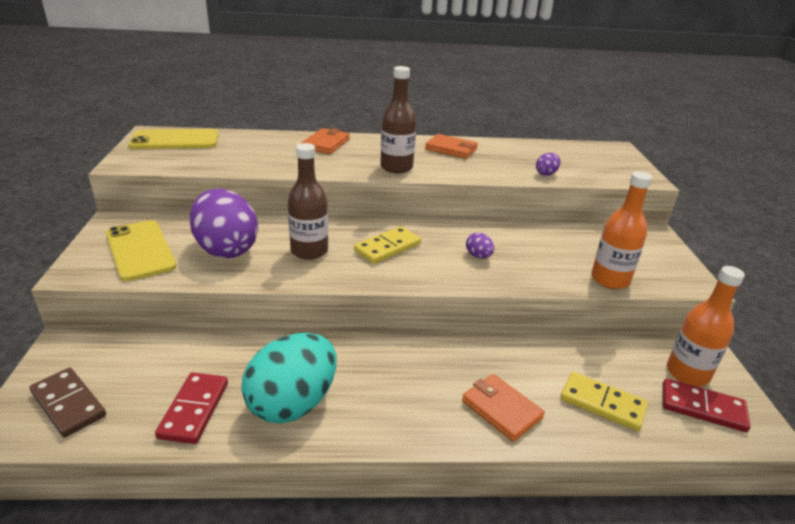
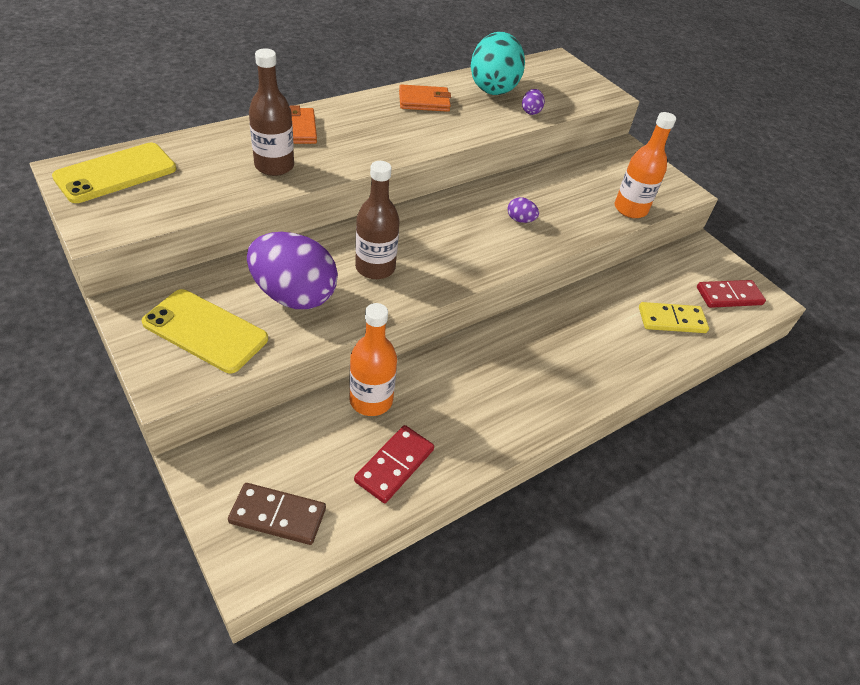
camera: 35 degrees left, 15 degrees up
red domino [155,372,228,444] -> red domino turned 60 degrees clockwise [354,425,434,503]
turquoise egg [241,333,337,423] -> turquoise egg moved to [471,32,525,95]
yellow domino [354,226,421,264] -> none
brown bottle [380,66,416,173] -> brown bottle moved to [249,48,294,176]
orange wallet [462,374,545,442] -> none
orange bottle [667,266,745,386] -> orange bottle moved to [349,303,397,416]

